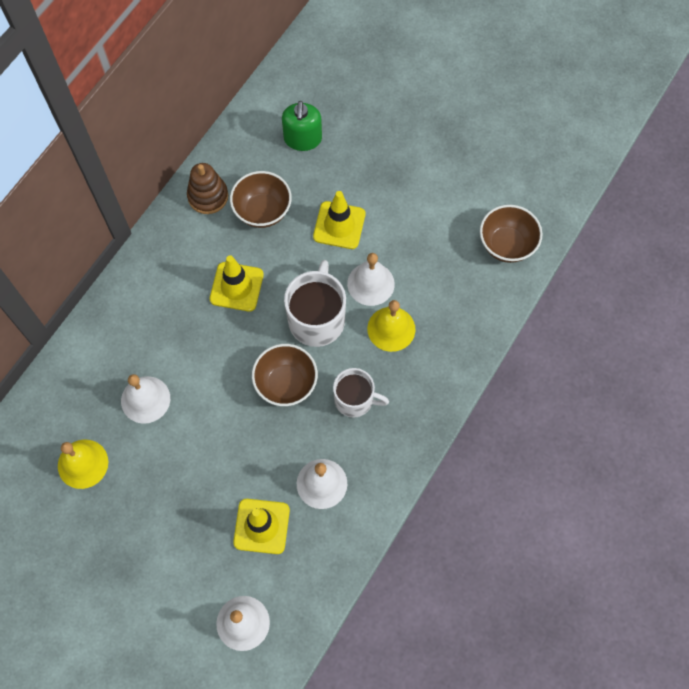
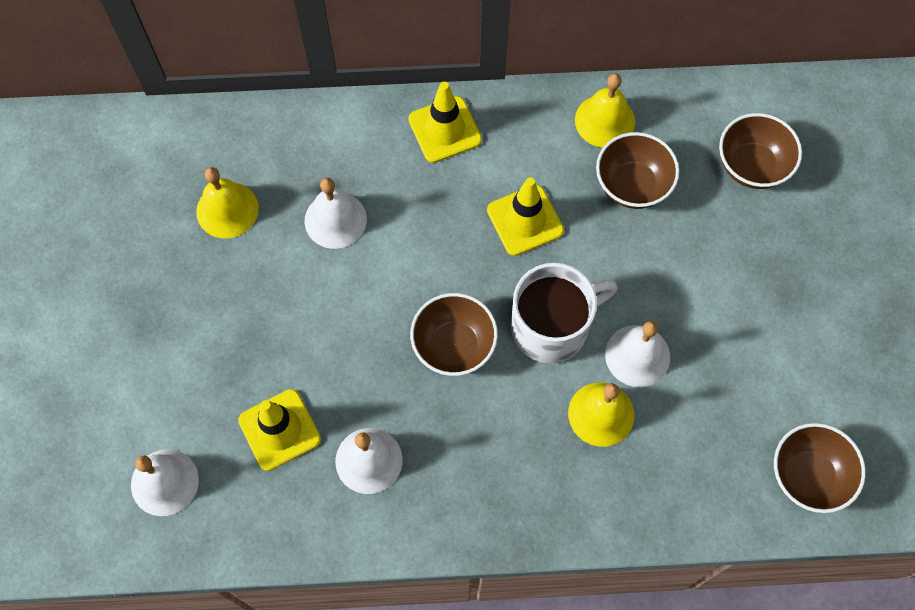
camera: 55 degrees right, 0 degrees up
brown stacking toy [187,163,228,214] -> yellow bell [575,74,635,148]
green soap dispenser [282,101,322,151] -> brown bowl [719,113,802,189]
yellow traffic cone [313,191,365,249] -> yellow traffic cone moved to [408,82,482,163]
white mug [333,368,389,417] -> none

